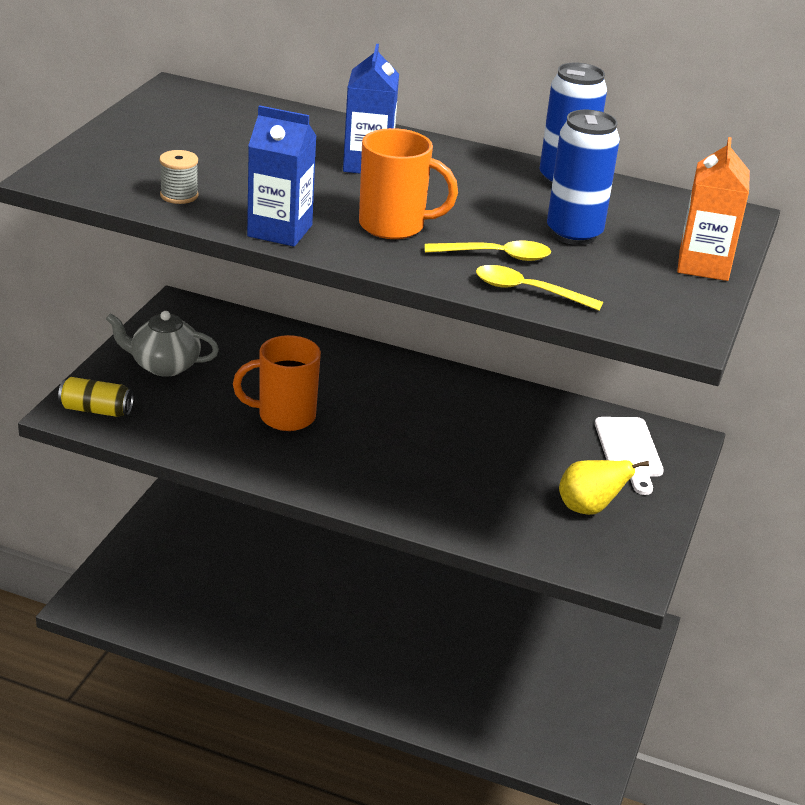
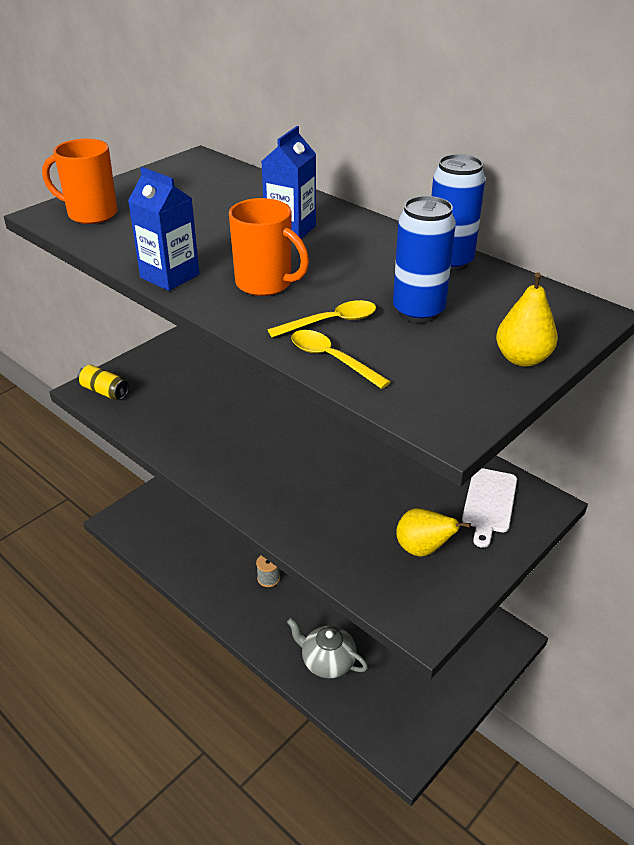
camera: 25 degrees right, 5 degrees up
grey teapot [106,311,219,377] -> grey teapot moved to [287,618,368,678]
grey spool [159,150,199,204] -> grey spool moved to [256,555,280,587]
orange mug [233,335,321,431] -> orange mug moved to [42,139,118,224]
yellow spoon [425,241,551,261] -> yellow spoon turned 45 degrees counterclockwise [268,300,376,338]
orange carton [677,137,750,281] -> yellow pear [496,272,558,367]

